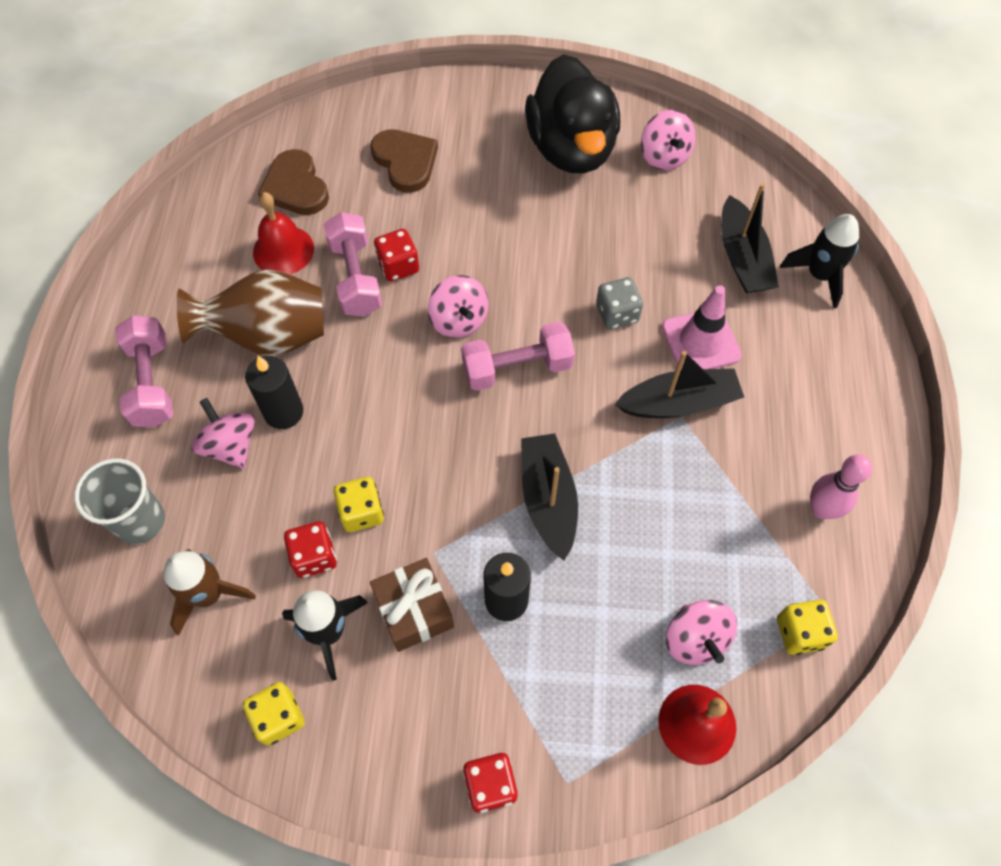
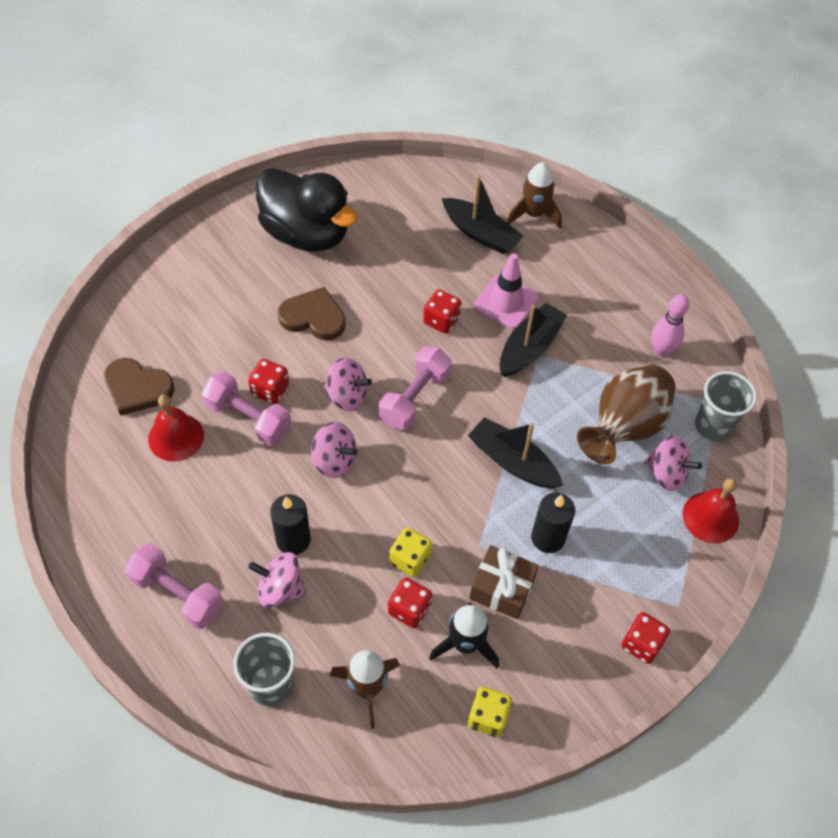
camera: 45 degrees left, 5 degrees down
brown vase [177,269,324,356] -> brown vase moved to [577,365,676,464]
brown heart [370,129,438,193] -> brown heart moved to [278,287,346,340]
grey dice [596,277,643,330] -> red dice [423,289,461,334]
pink spinning top [641,110,696,170] -> pink spinning top moved to [311,422,357,478]
yellow dice [777,600,838,655] -> grey cup [695,371,757,441]
black rocket [780,214,860,308] -> brown rocket [507,162,562,229]

